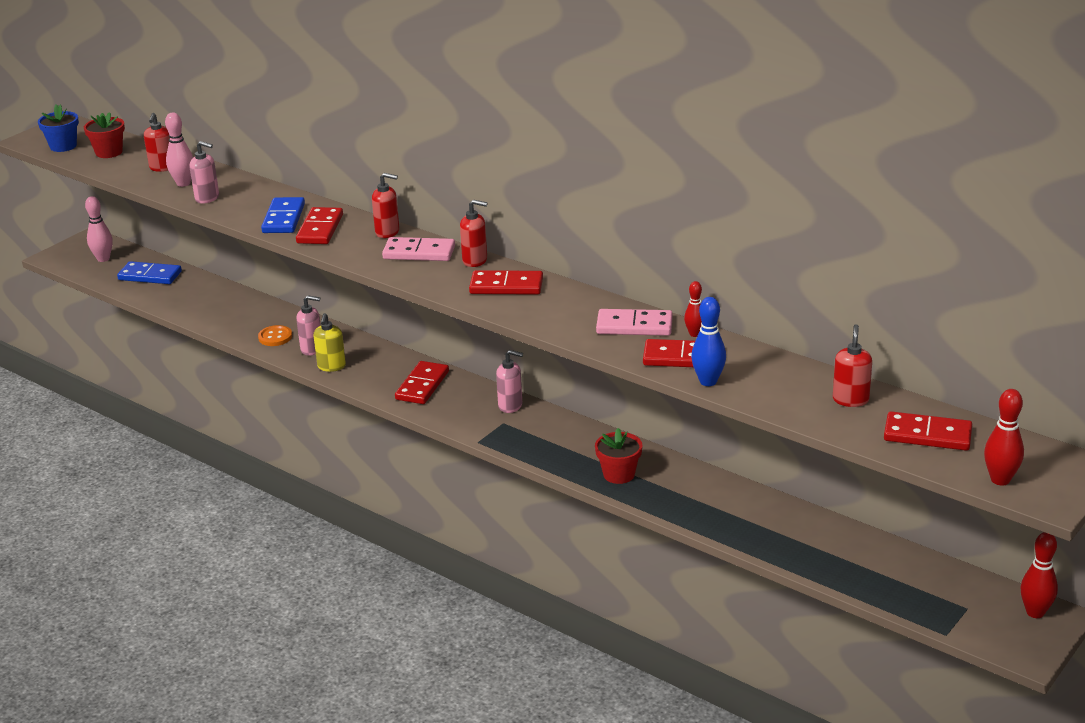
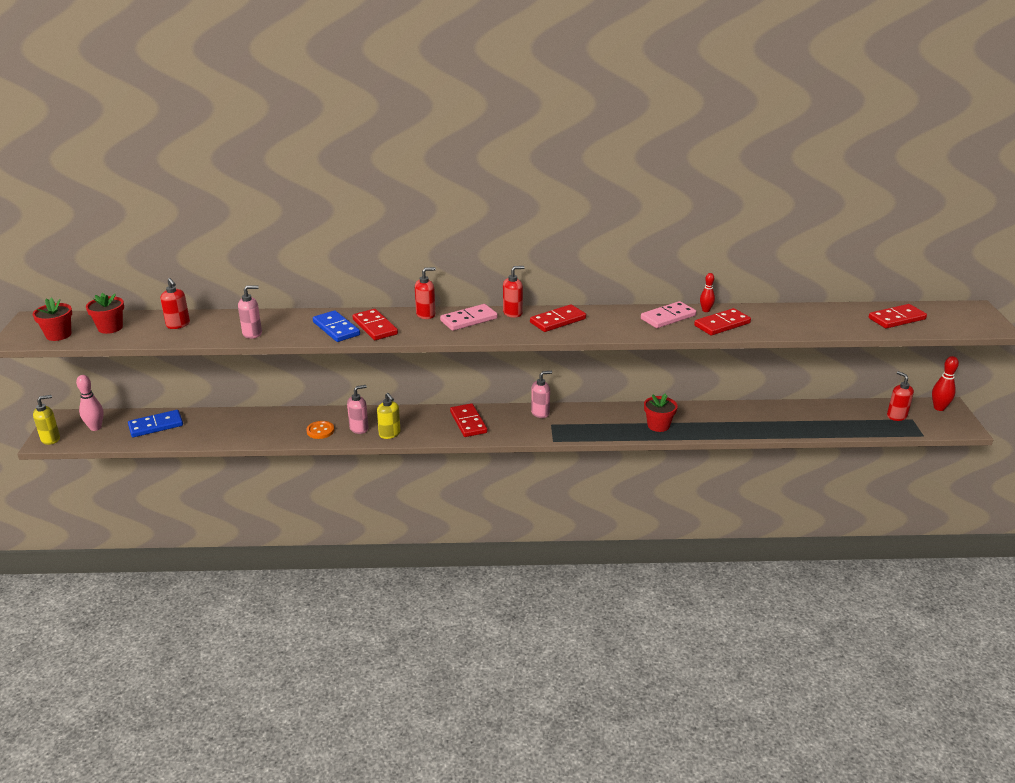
camera: 40 degrees left, 0 degrees up
blue flower pot [38,104,79,152] -> red flower pot [33,298,72,341]
pink bowling pin [165,113,193,187] -> none
blue bowling pin [691,297,726,386] -> none
red soap dispenser [833,324,872,407] -> red soap dispenser moved to [887,371,914,421]
red bowling pin [984,389,1024,486] -> none
none -> yellow soap dispenser [33,395,60,445]

